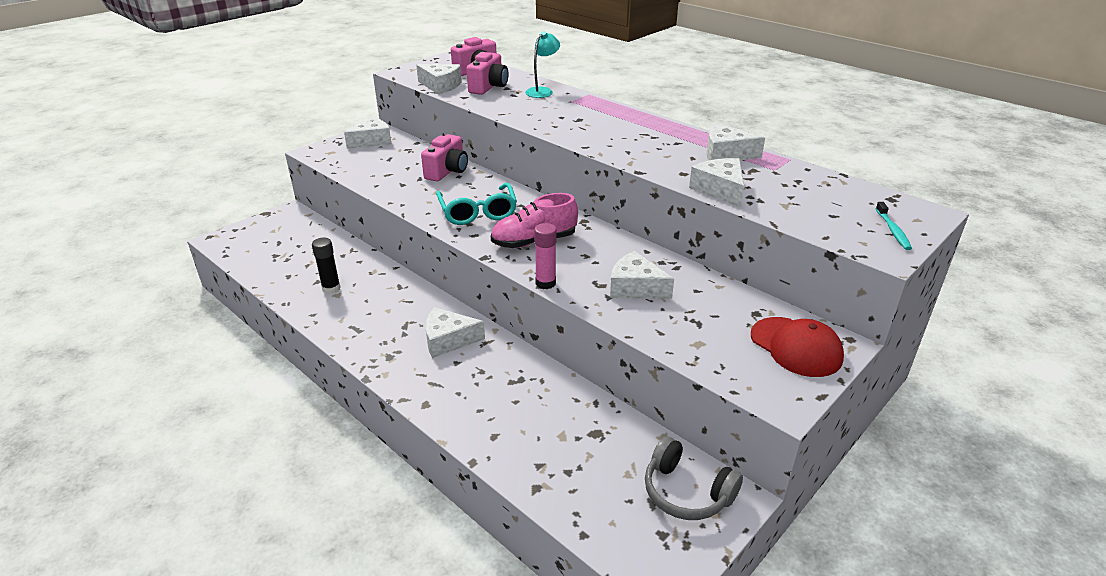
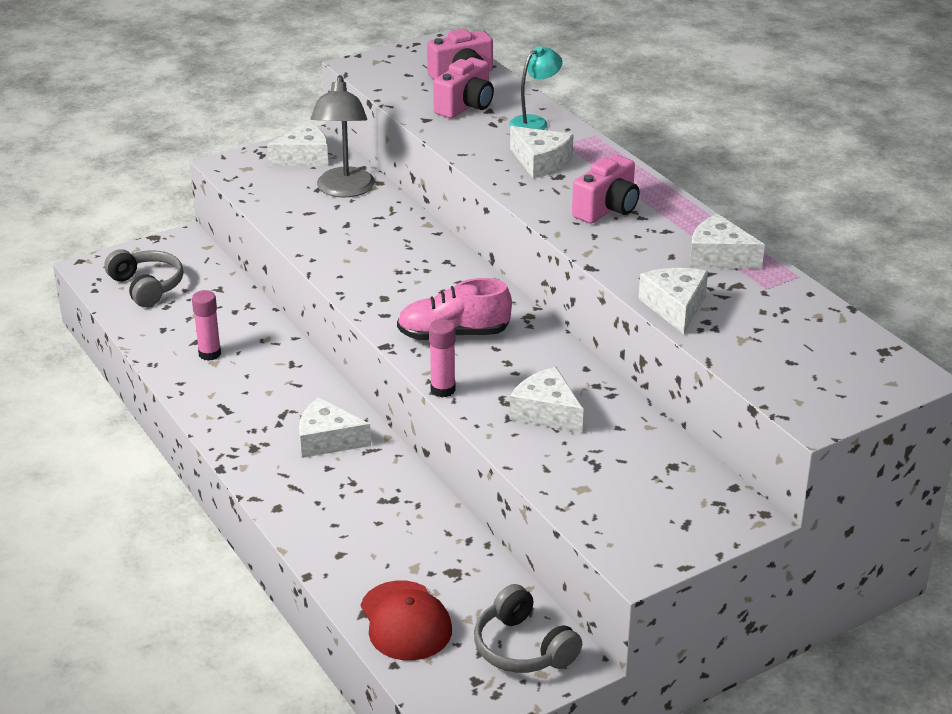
camera: 15 degrees right, 0 degrees up
black glue stick [312,237,341,294] -> pink glue stick [192,290,221,361]
white cheese [416,64,462,94] -> white cheese moved to [510,126,574,179]
pink camera [421,134,468,182] -> pink camera moved to [572,155,639,224]
turquoise glasses [436,183,517,225] -> none
red cap [751,317,844,377] -> red cap moved to [361,580,452,660]
turquoise toothbrush [876,202,912,250] -> none
none -> grey headphones [104,249,183,307]
none -> grey lamp [310,75,375,198]

